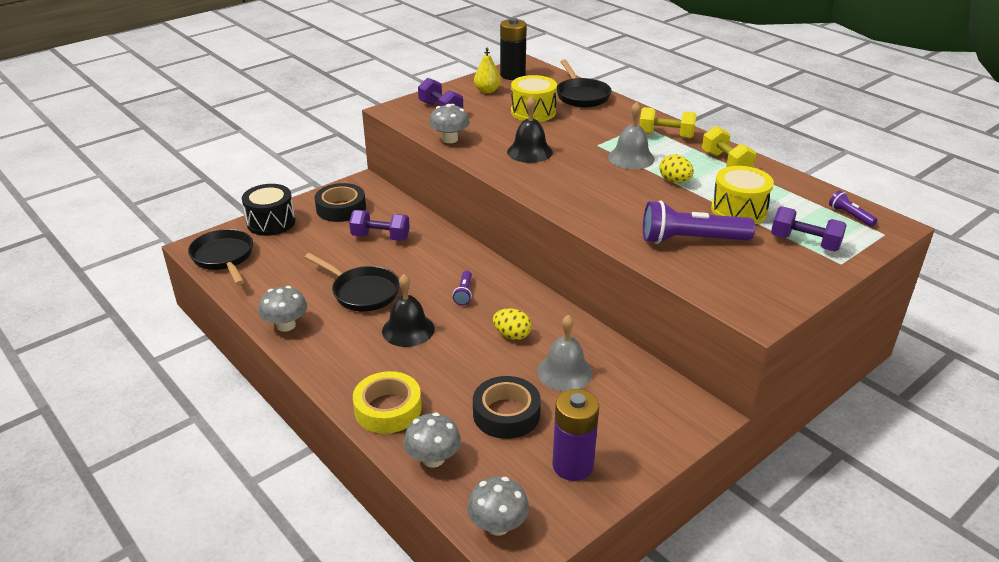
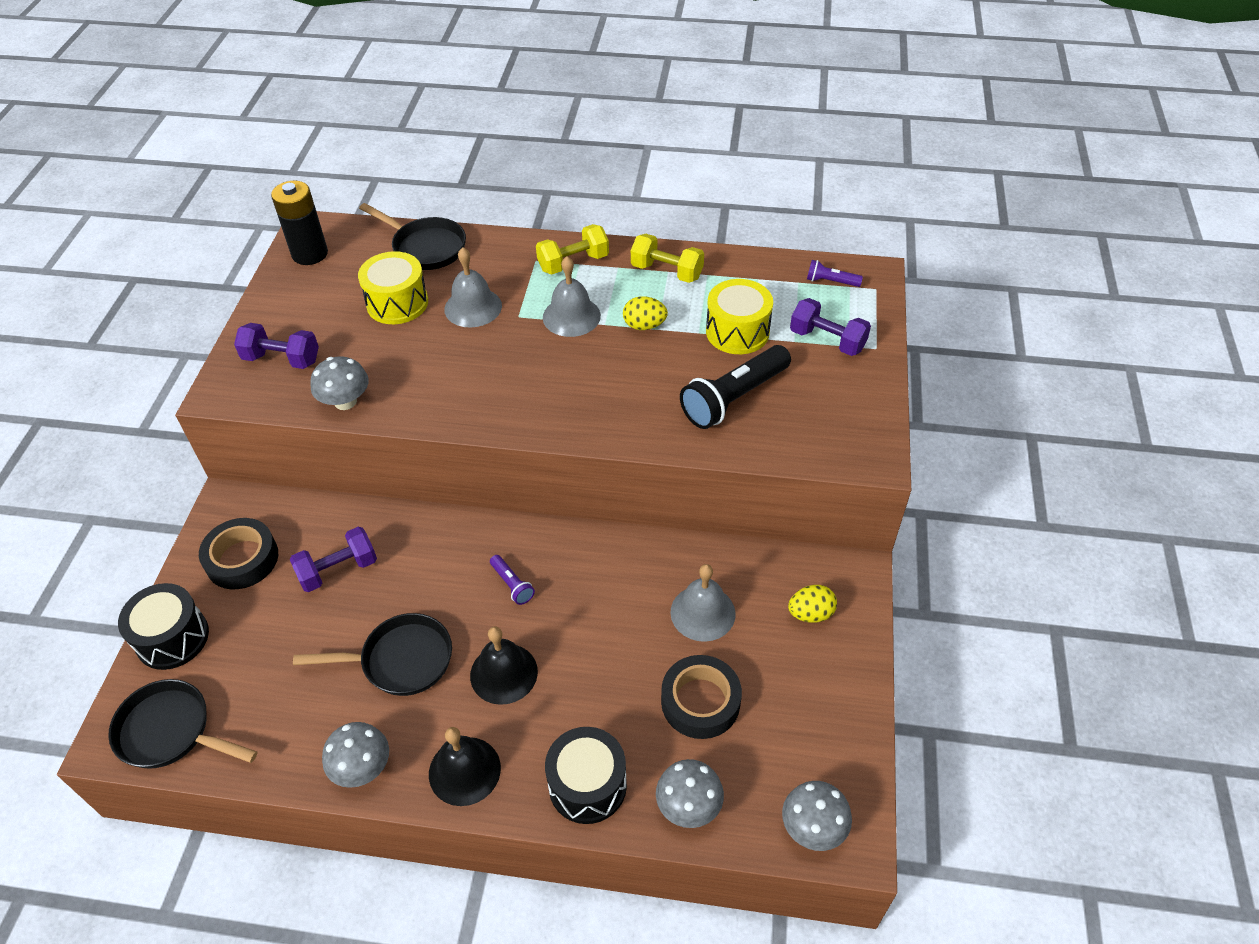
camera: 40 degrees left, 15 degrees up
yellow tape [353,371,422,434] -> black drum [545,727,627,824]
yellow pear [474,48,501,93] -> none
yellow egg [493,308,531,340] -> yellow egg moved to [788,585,837,622]
black bell [507,96,553,163] -> black bell moved to [429,727,501,806]
purple battery [552,389,599,481] -> none
purple flashlight [643,201,755,244] -> black flashlight [680,345,791,429]
purple dumbbell [771,206,847,251] -> purple dumbbell turned 45 degrees clockwise [790,298,871,356]
none -> grey bell [444,247,502,328]

